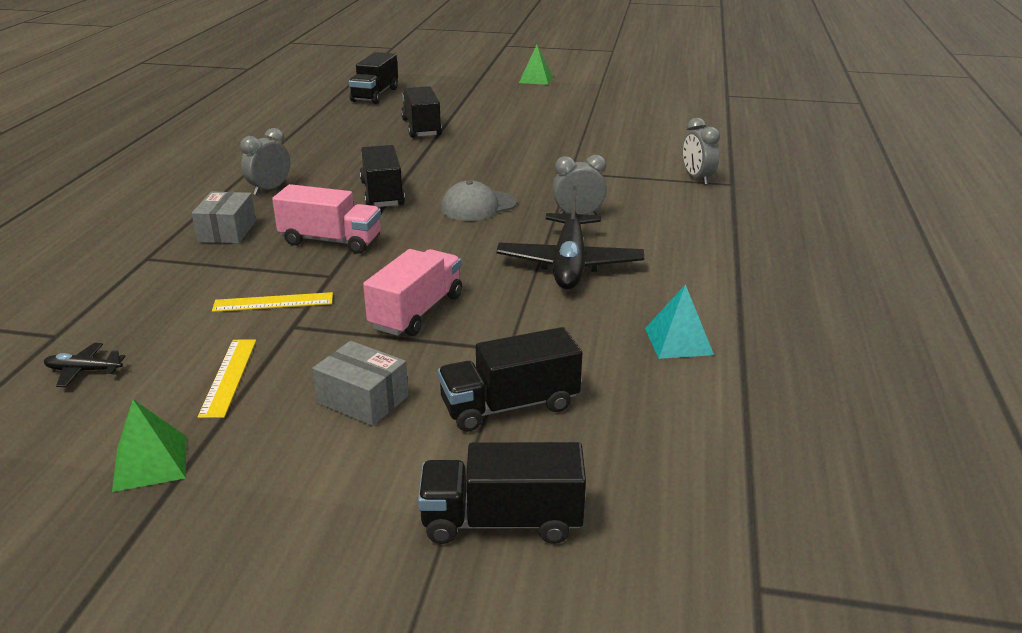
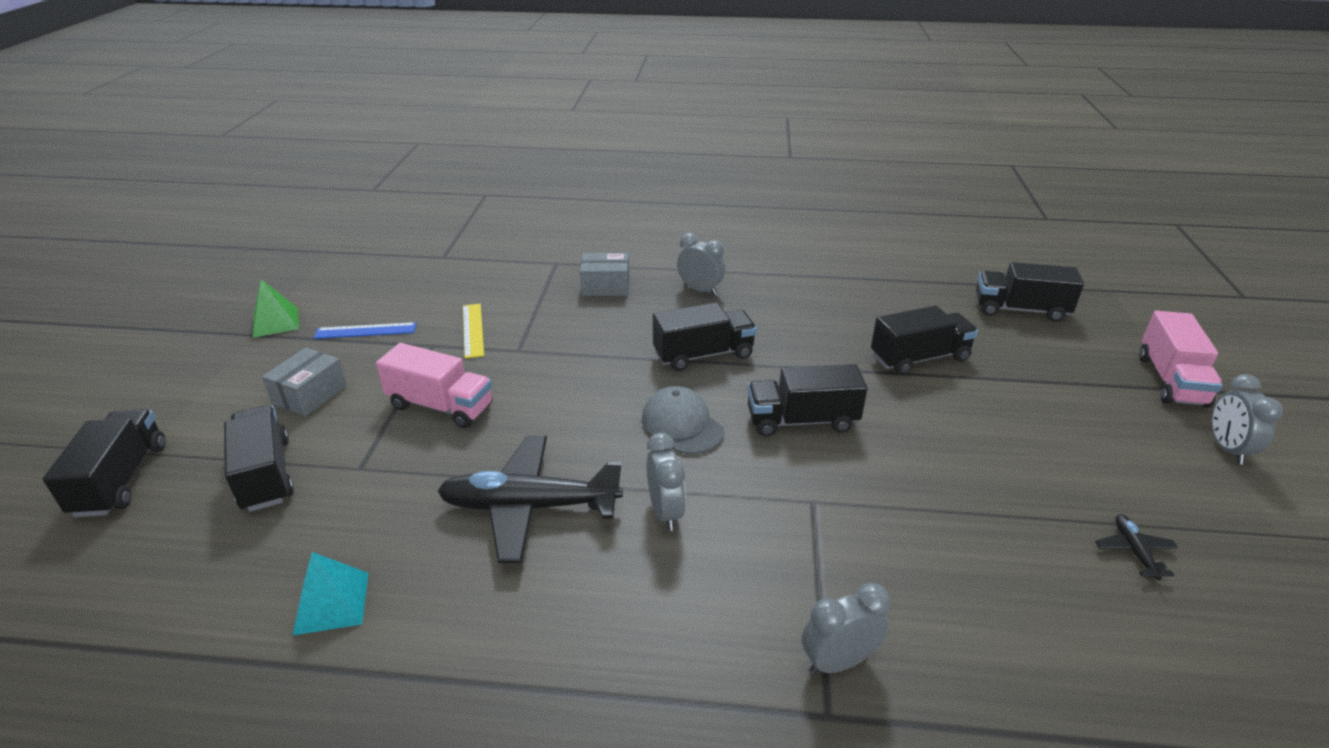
camera: 85 degrees right, 5 degrees up
black plane [44,343,126,387] -> black plane moved to [1095,514,1178,580]
yellow ruler [198,339,256,418] -> blue ruler [314,322,416,339]
pink truck [272,184,381,254] -> pink truck moved to [1139,311,1223,408]
green pyramid [519,45,553,85] -> grey clock [1212,374,1283,465]
none -> black truck [747,364,867,437]

